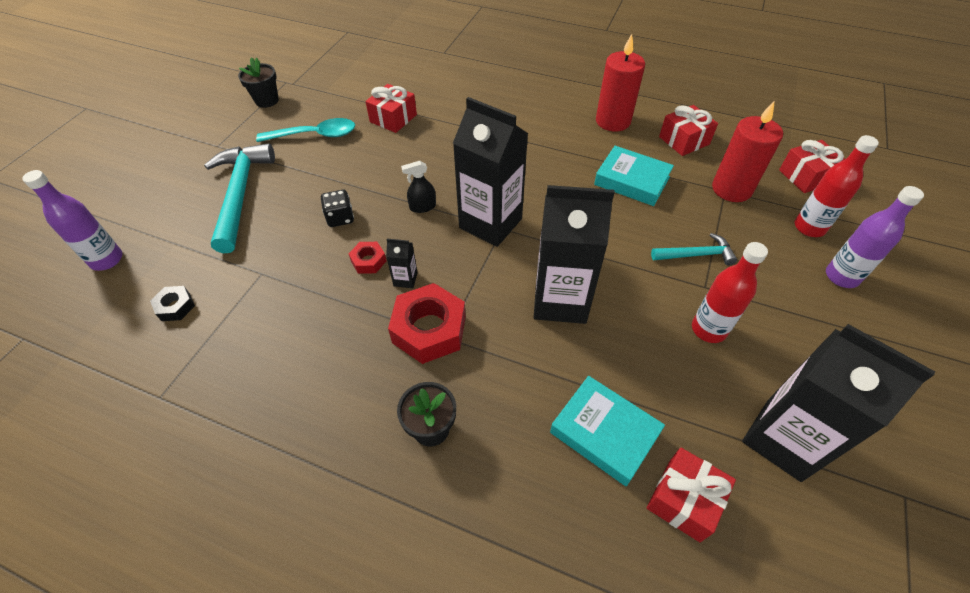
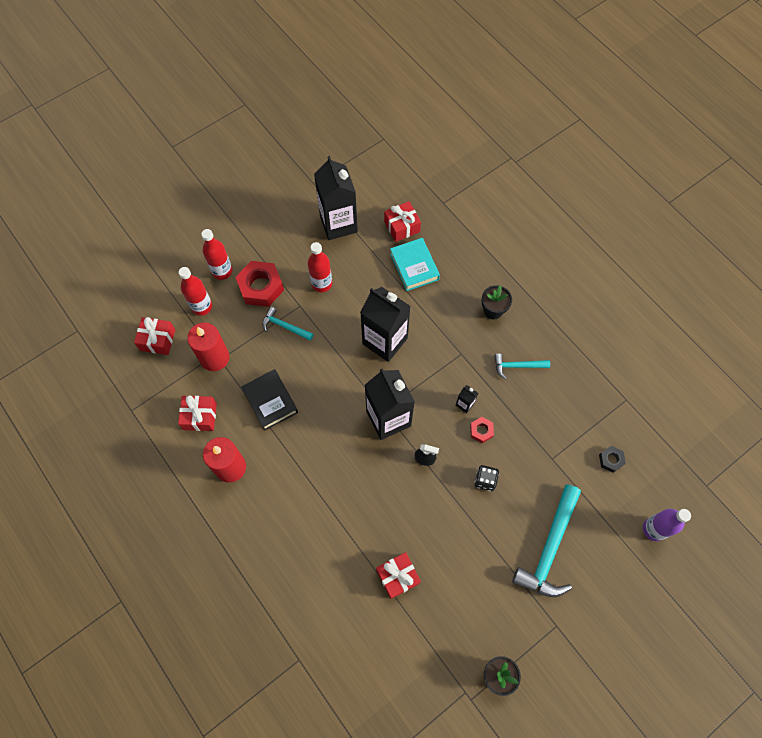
camera: 150 degrees left, 15 degrees up
turquoise spoon [256,118,355,142] -> none
red nut [388,283,466,364] -> red nut moved to [235,261,284,307]
turquoise book [594,146,674,206] -> black book [241,369,298,431]
purple bottle [826,186,924,288] -> red bottle [201,229,233,280]
none -> turquoise hammer [494,353,550,379]

